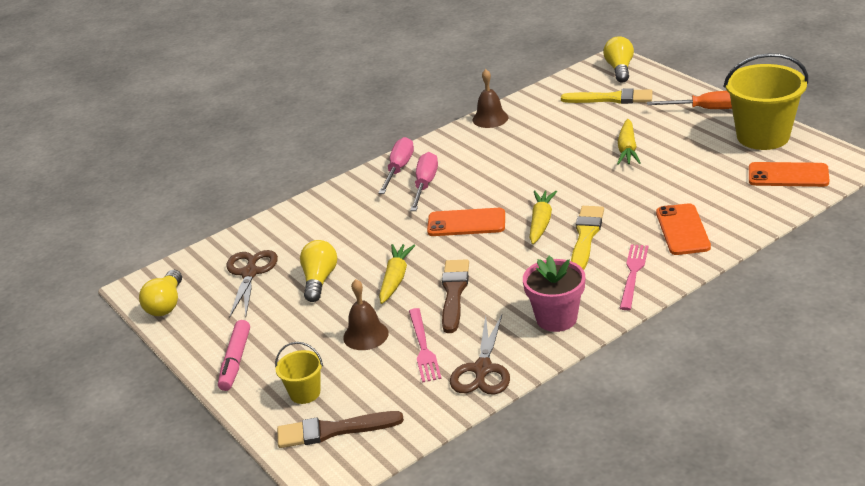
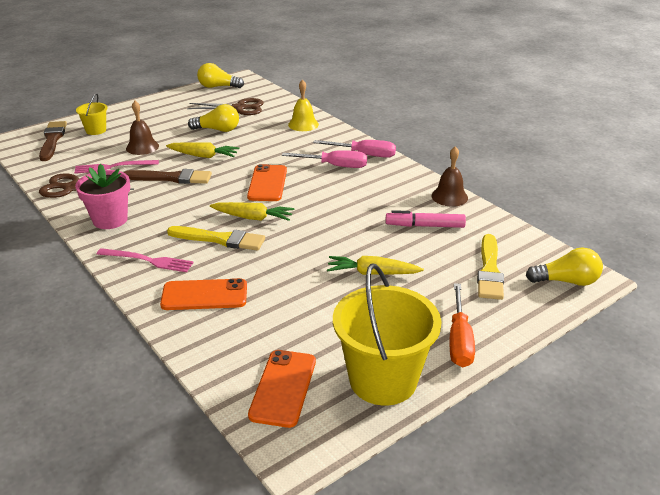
camera: 85 degrees right, 0 degrees up
pink marker [218,320,250,391] -> pink marker moved to [386,210,466,228]
none -> yellow bell [288,79,319,131]

